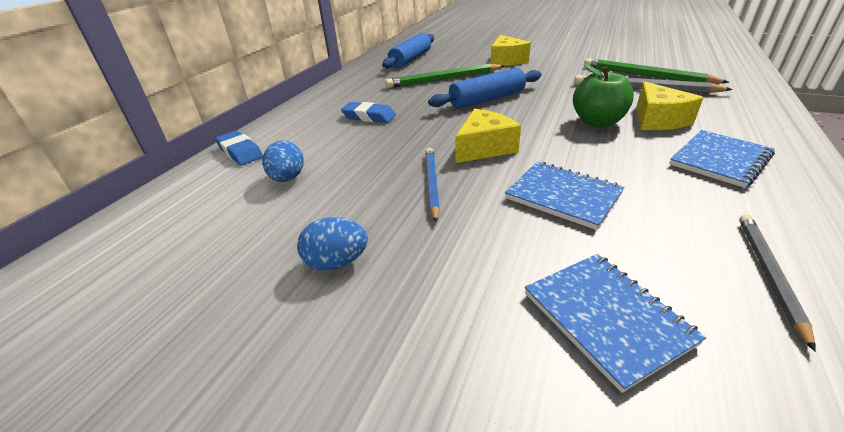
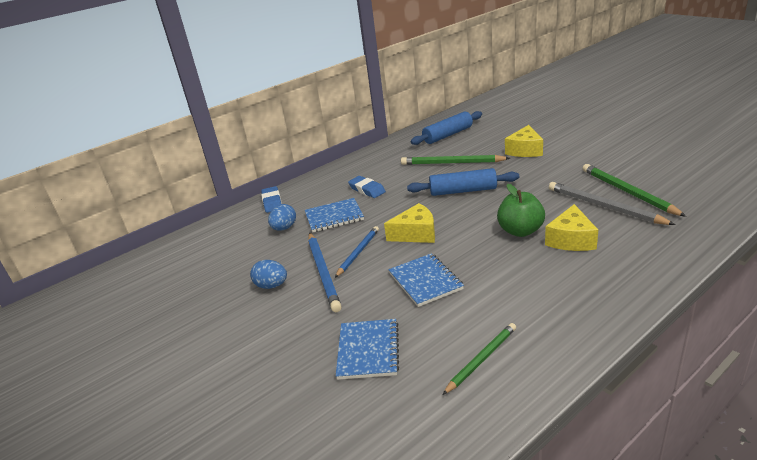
camera: 30 degrees right, 5 degrees down
blue notebook [669,130,775,188] -> blue notebook moved to [305,198,364,232]
grey pencil [739,214,815,351] -> green pencil [442,323,516,395]
none -> blue pencil [308,233,342,312]

